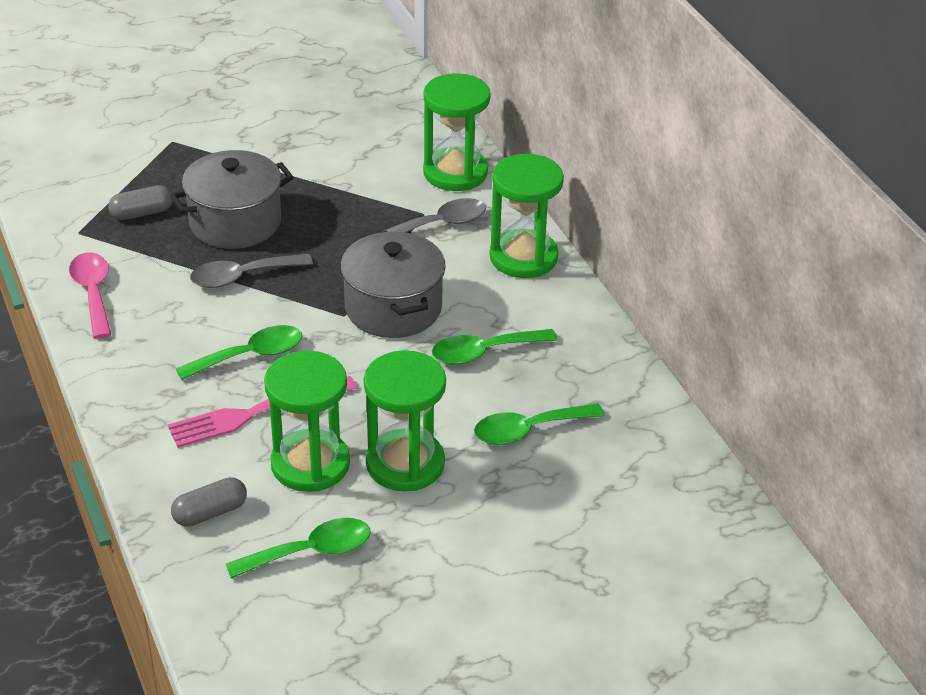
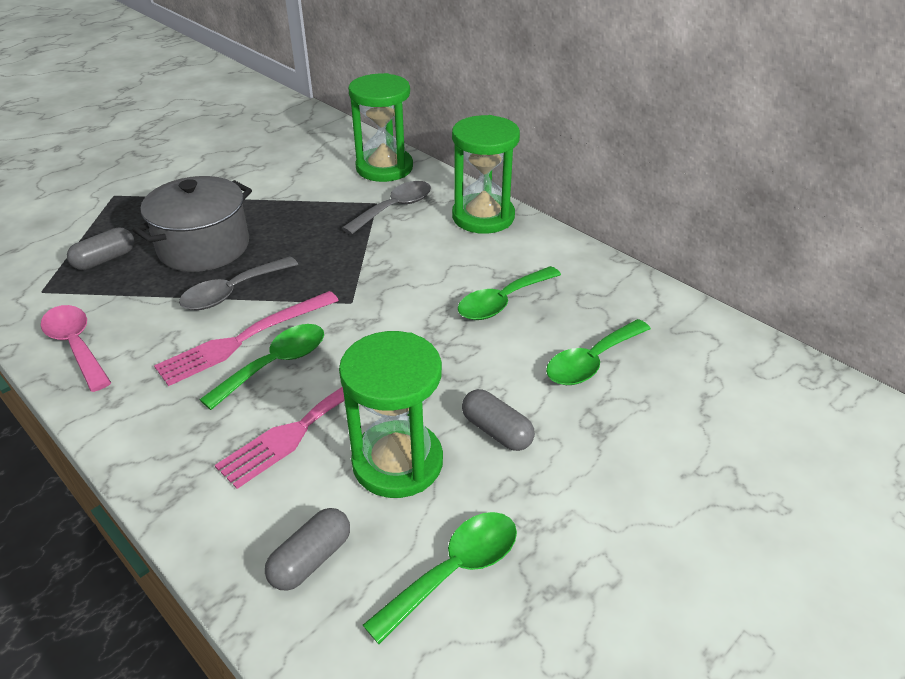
camera: 20 degrees left, 0 degrees up
grey pot [341,231,446,338] -> none
green hourglass [364,350,446,492] -> grey capsule [462,389,535,451]
none -> pink fork [154,291,339,386]

